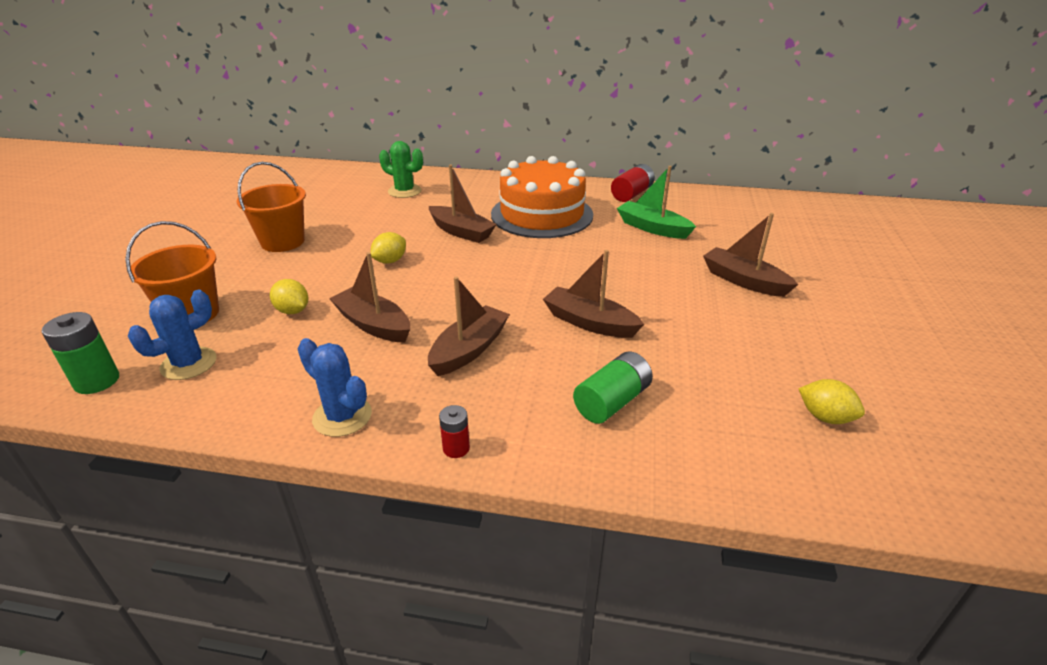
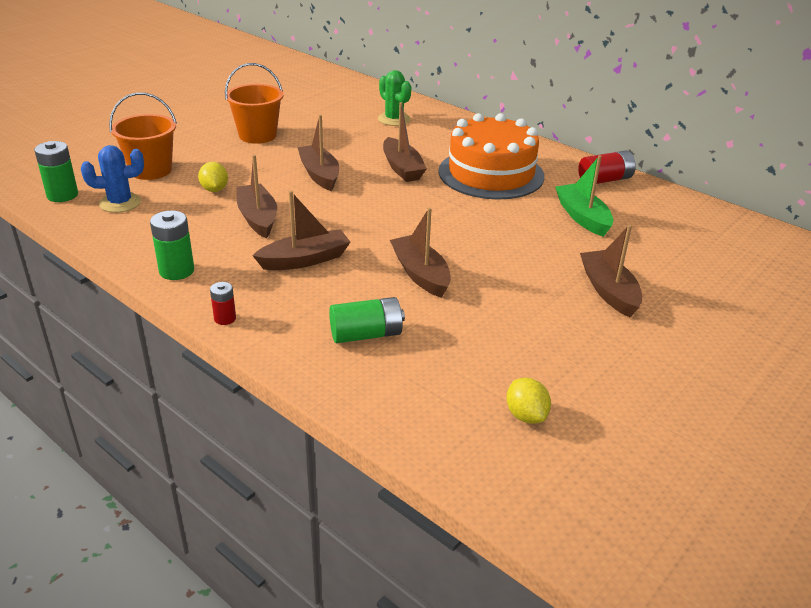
camera: 30 degrees right, 0 degrees up
blue cactus [298,338,372,437] -> green battery [150,210,194,280]
yellow lemon [370,232,406,264] -> brown boat [297,115,339,191]

